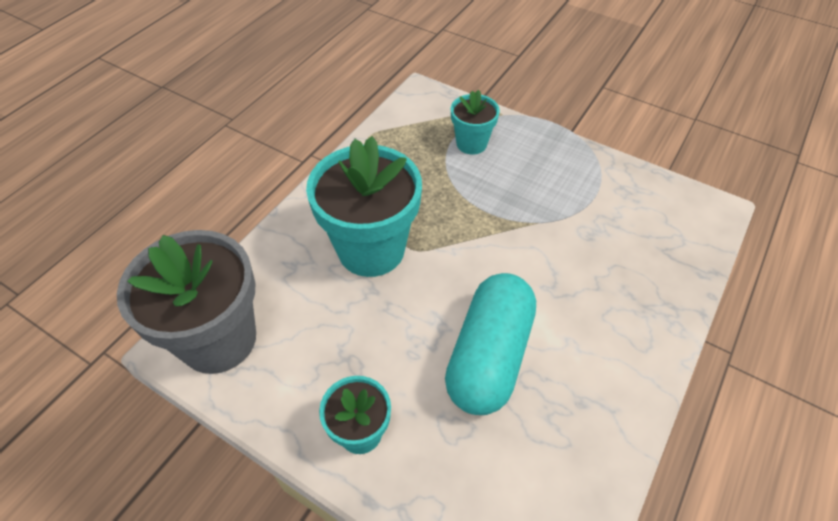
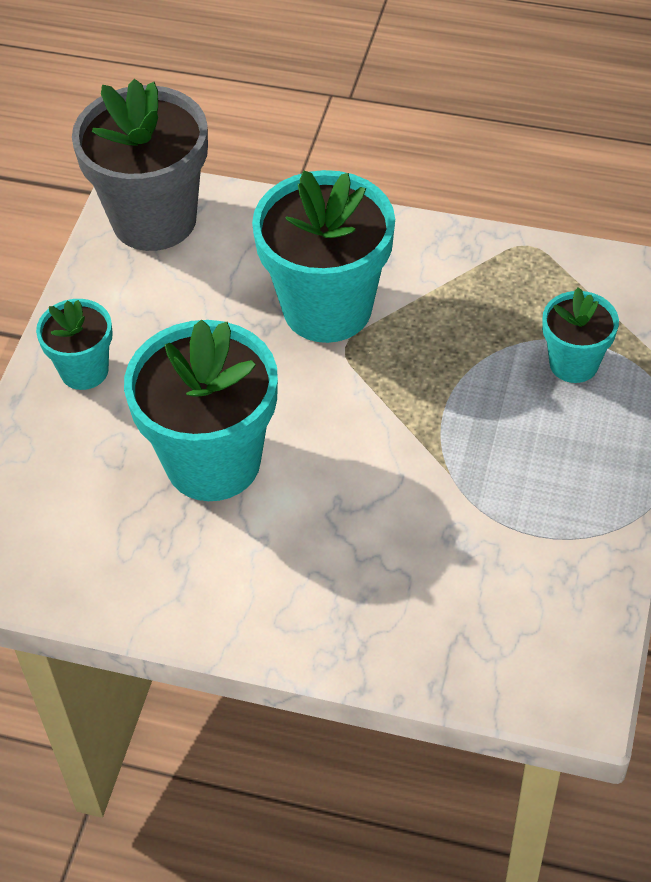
camera: 75 degrees right, 0 degrees up
turquoise capsule [445,273,536,415] -> turquoise flower pot [124,319,278,501]

